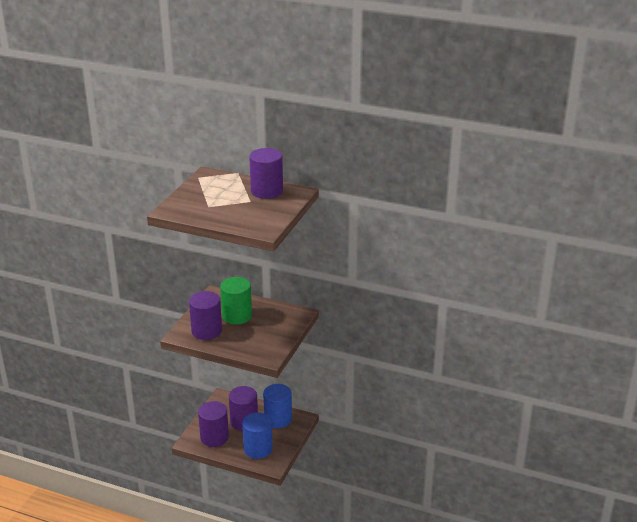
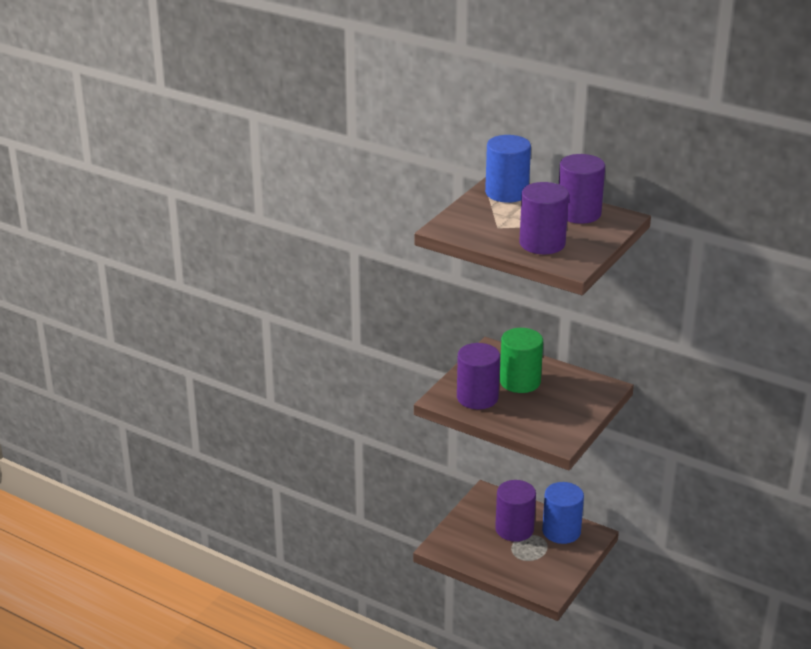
camera: 10 degrees right, 0 degrees up
purple cylinder [198,401,229,447] -> purple cylinder moved to [519,182,569,254]
blue cylinder [242,412,273,459] -> blue cylinder moved to [485,135,531,203]

